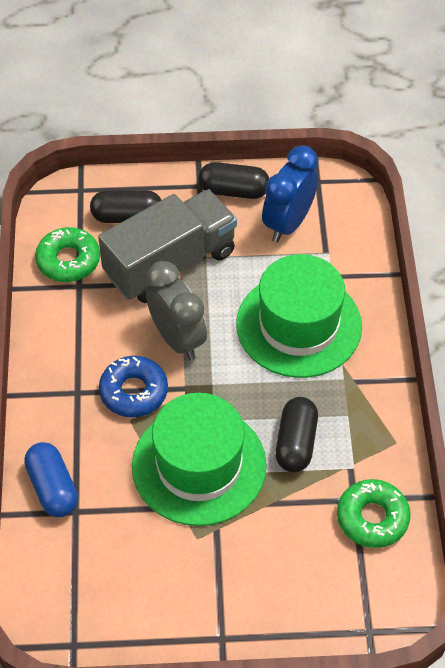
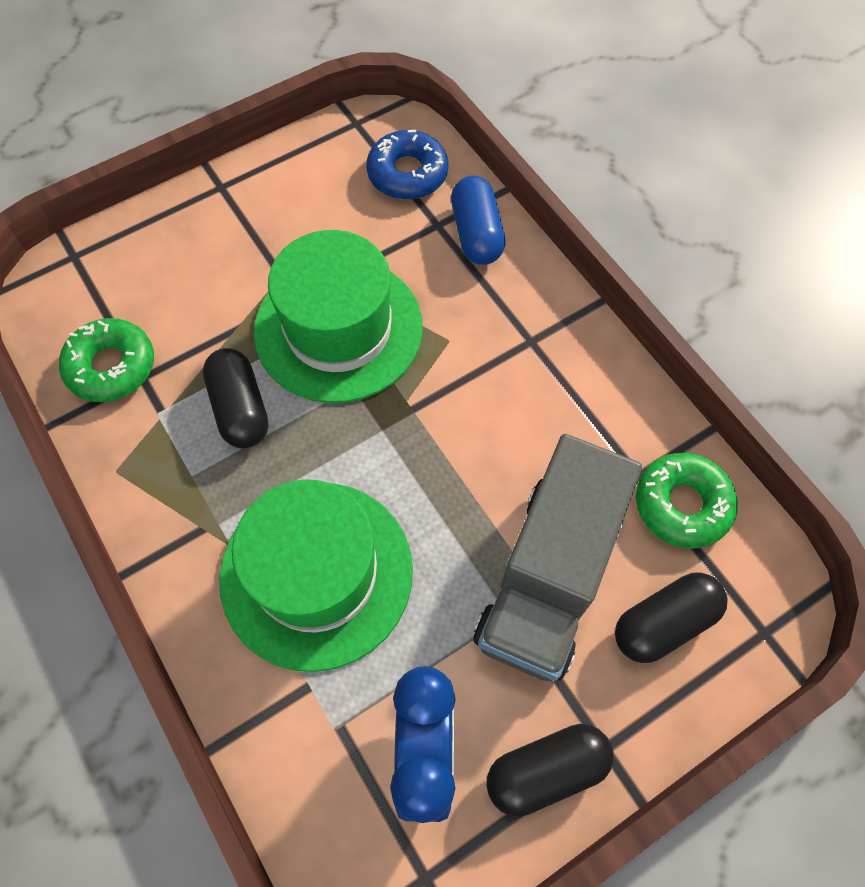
camera: 150 degrees right, 10 degrees up
blue capsule [24,442,78,517] -> blue capsule turned 45 degrees clockwise [451,176,506,265]
blue donut [99,356,168,417] -> blue donut moved to [367,130,448,200]
grey clock [146,261,207,360] -> none

